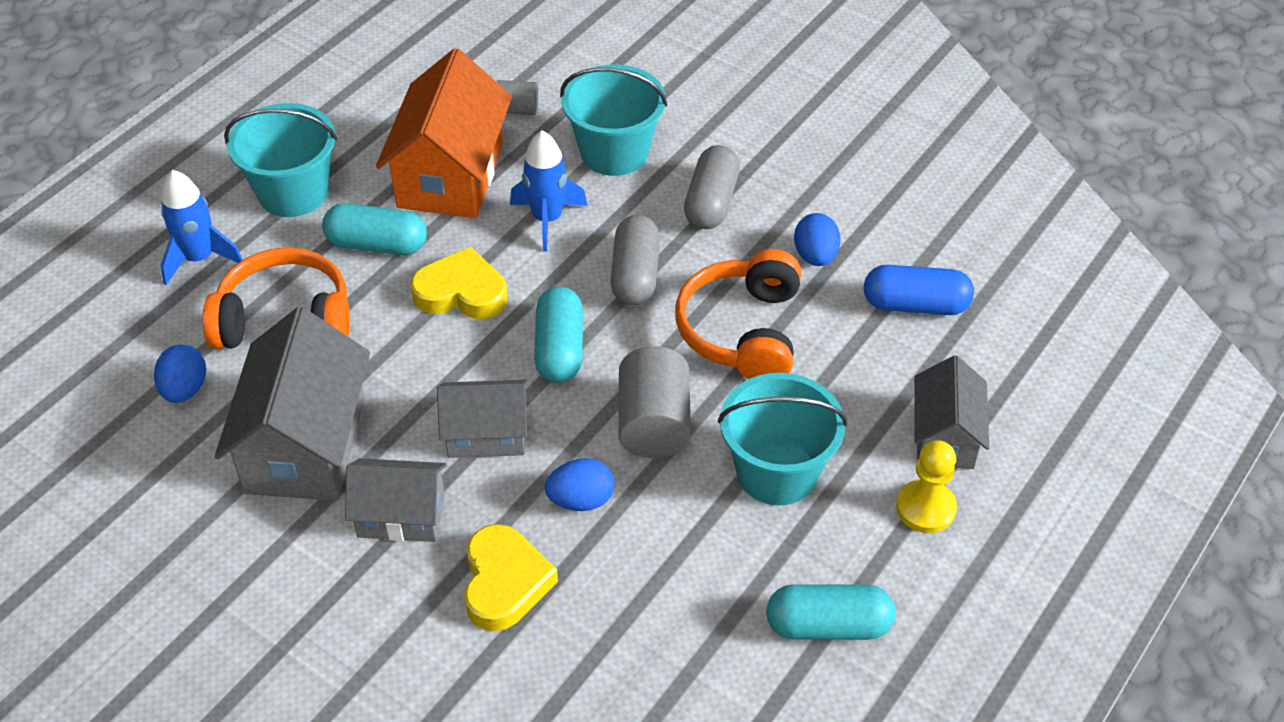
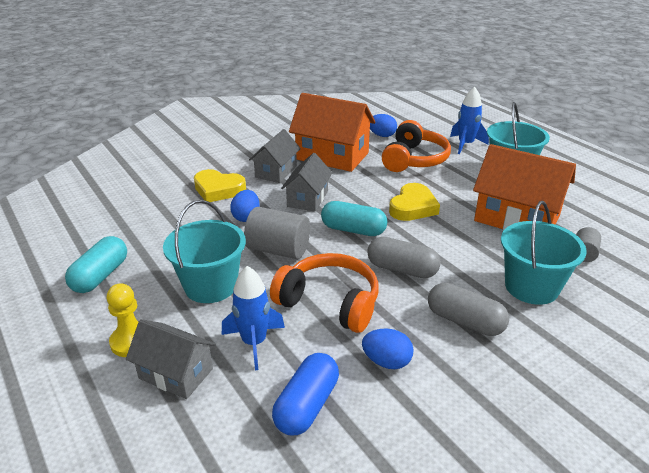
camera: 110 degrees right, 15 degrees down
grey house [214,307,370,501] -> orange house [289,93,376,172]
turquoise capsule [322,203,427,255] -> none
blue rocket [510,131,587,251] -> blue rocket moved to [222,266,285,370]

